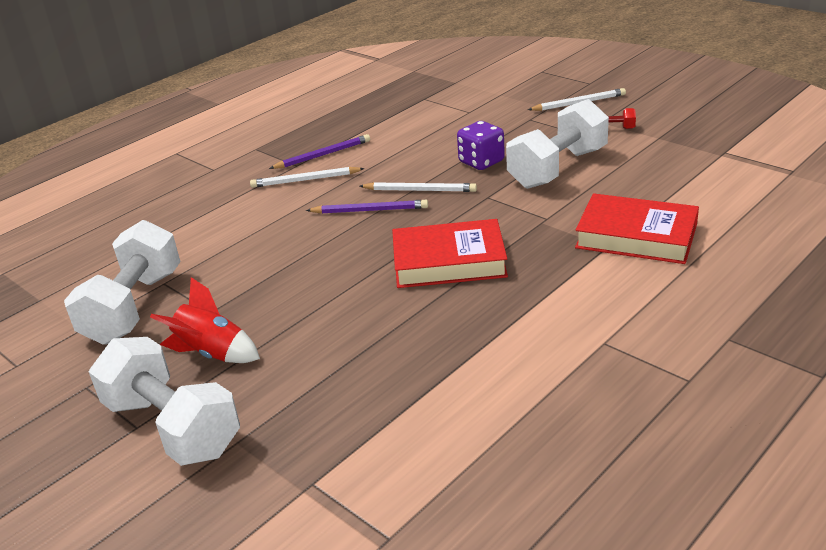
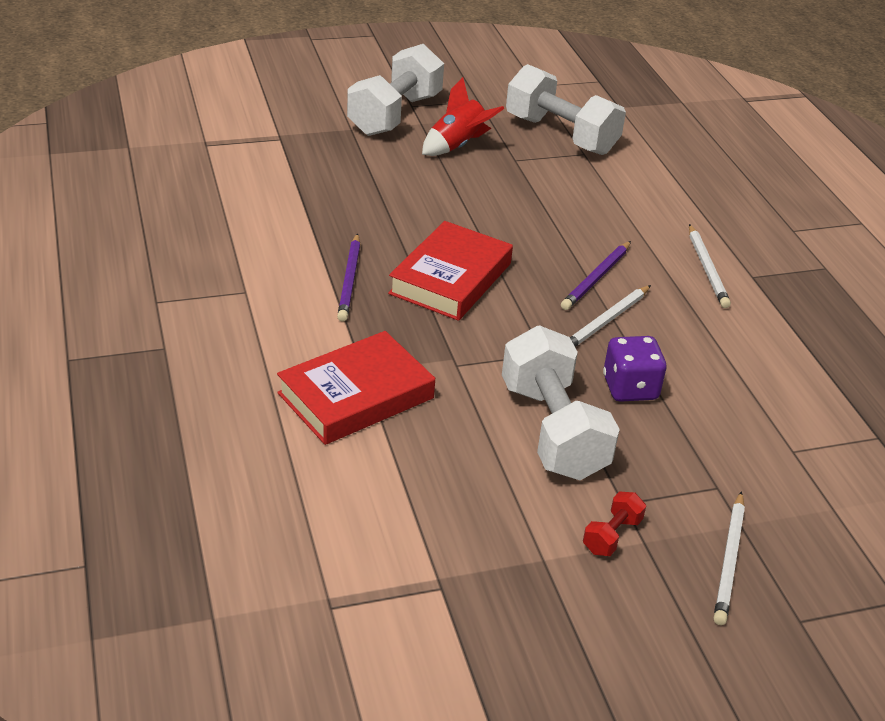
camera: 115 degrees right, 5 degrees up
white dumbbell [89,337,240,466] -> white dumbbell turned 45 degrees counterclockwise [347,44,444,136]
white pencil [250,167,365,188] -> white pencil turned 150 degrees clockwise [689,224,731,308]
purple pencil [269,134,370,169] -> purple pencil moved to [337,233,360,322]

